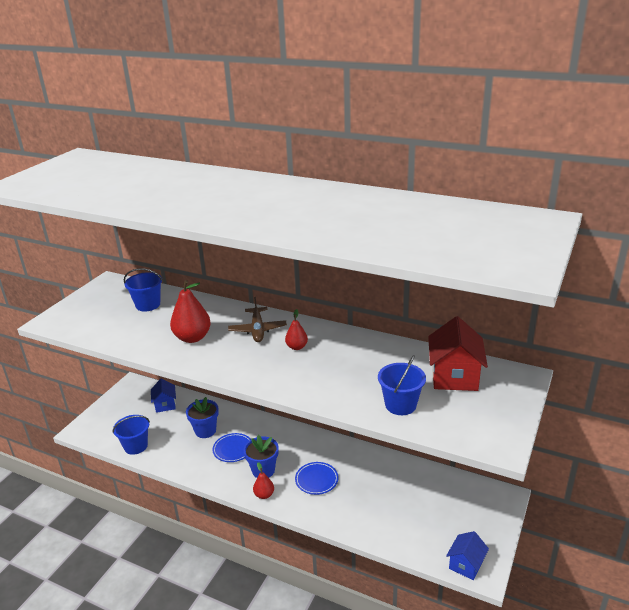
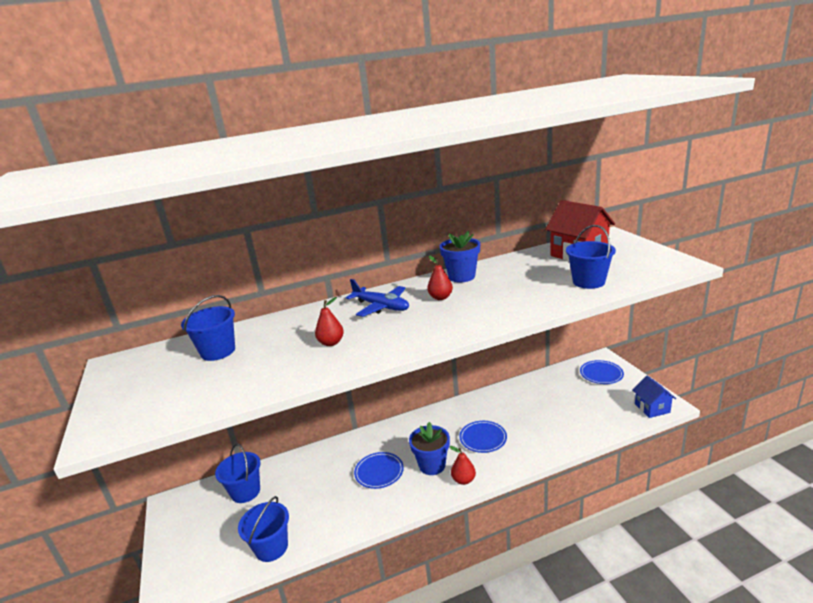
camera: 45 degrees left, 5 degrees down
blue house [151,378,176,413] -> blue bucket [215,443,261,503]
red pear [170,280,211,343] -> red pear [315,297,344,346], size x0.55
blue flower pot [186,397,219,438] -> blue flower pot moved to [440,231,480,282]
brown plane [228,297,287,342] -> blue plane [346,279,409,317]
none -> blue plate [580,360,624,384]

